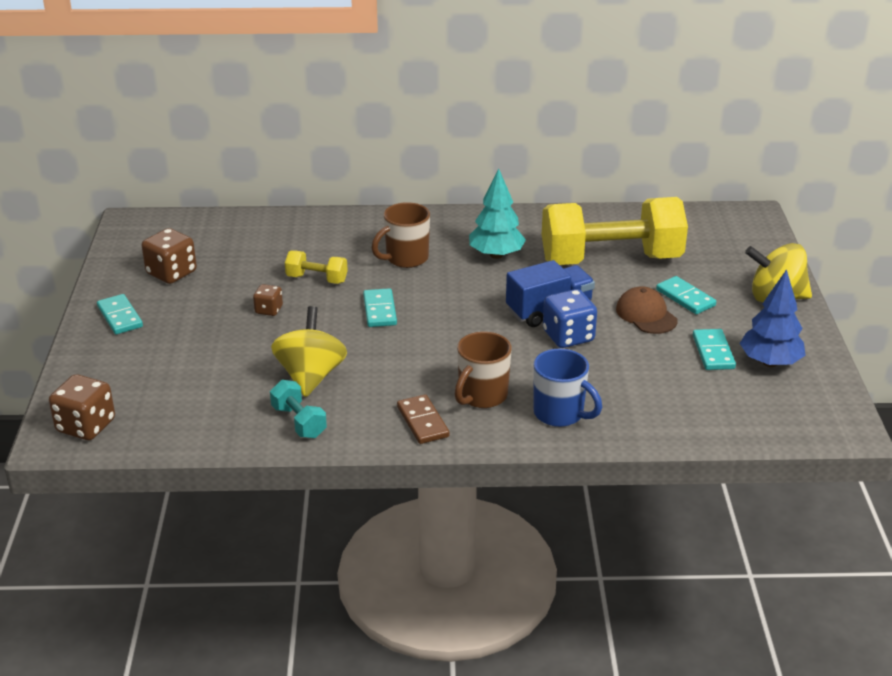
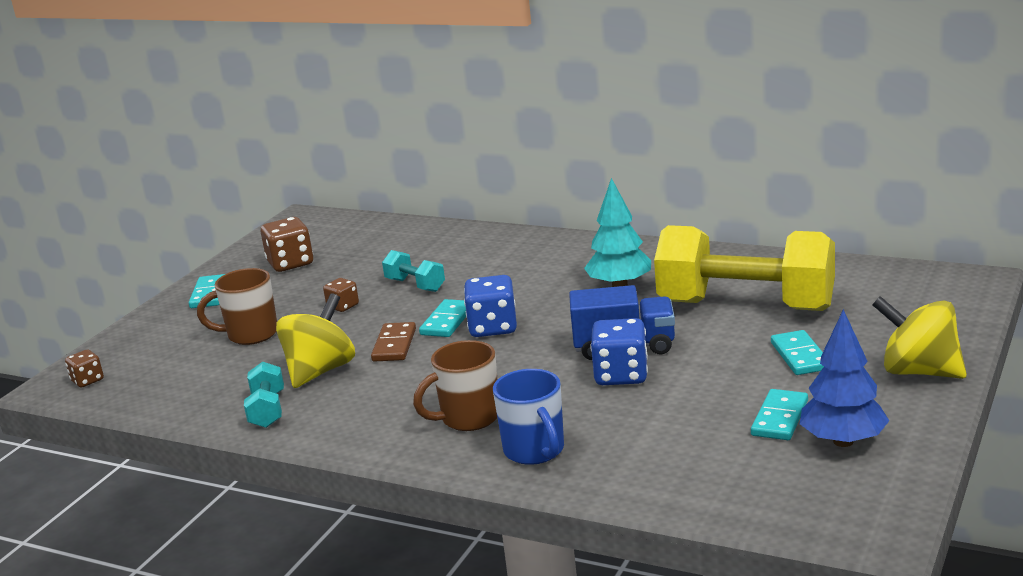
camera: 30 degrees right, 10 degrees down
brown dice [49,374,115,440] -> brown dice [65,349,104,387], size x0.57
yellow dumbbell [285,251,348,284] -> turquoise dumbbell [382,250,445,292]
brown mug [372,202,430,268] -> brown mug moved to [197,268,277,345]
brown domino [397,394,449,444] -> brown domino moved to [371,322,416,362]
brown cap [616,286,678,334] -> none
none -> blue dice [464,275,517,337]

